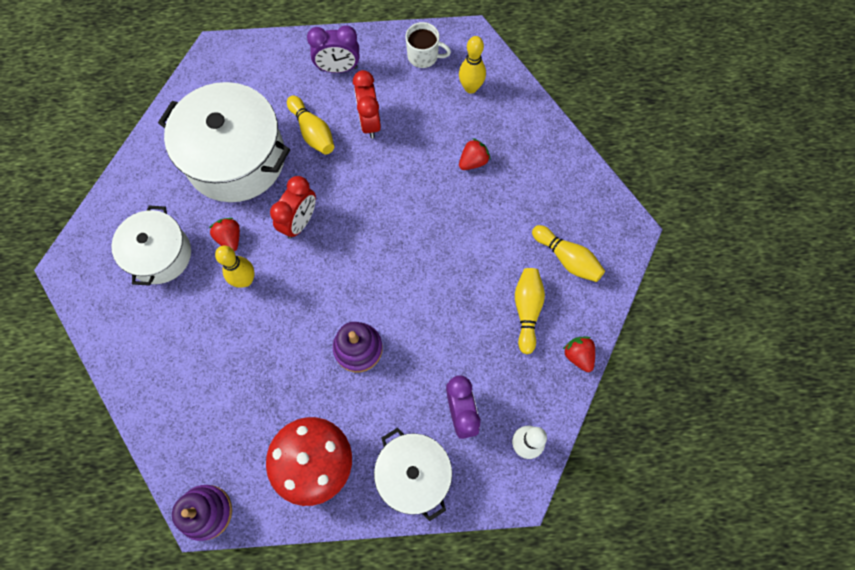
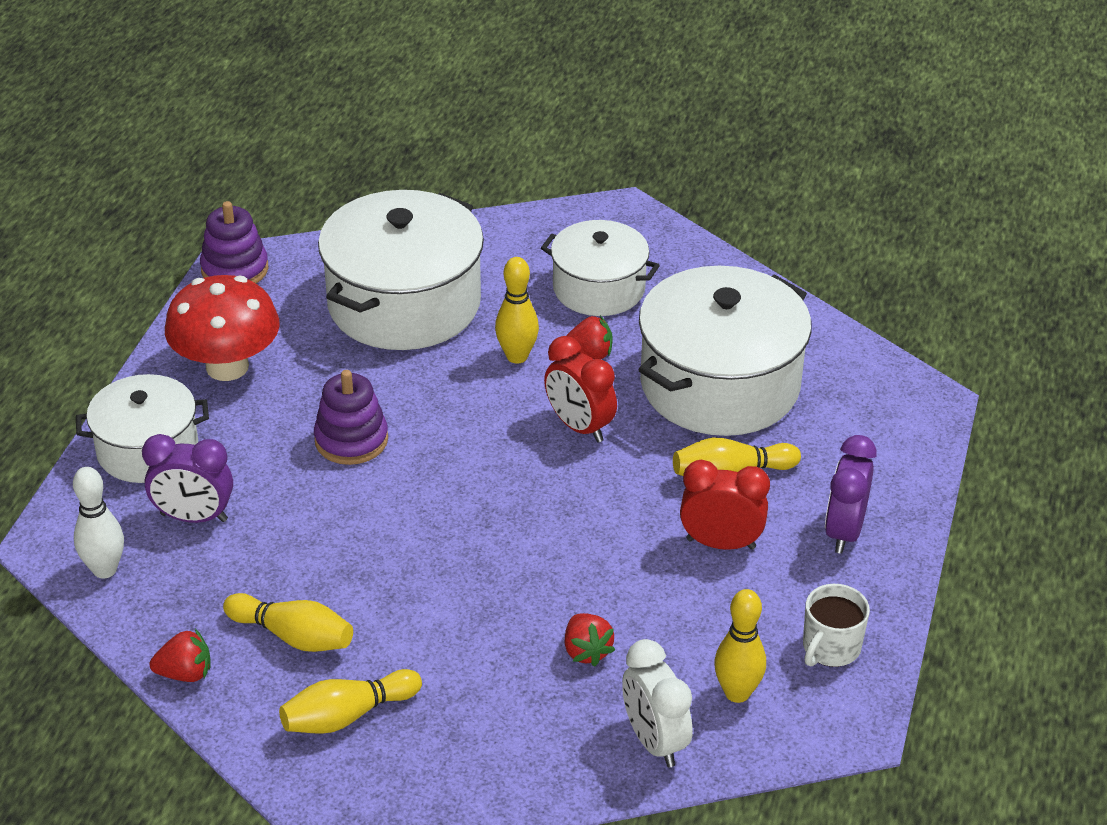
camera: 110 degrees right, 30 degrees down
none -> white pot [318,190,484,350]
none -> white clock [622,639,693,767]

